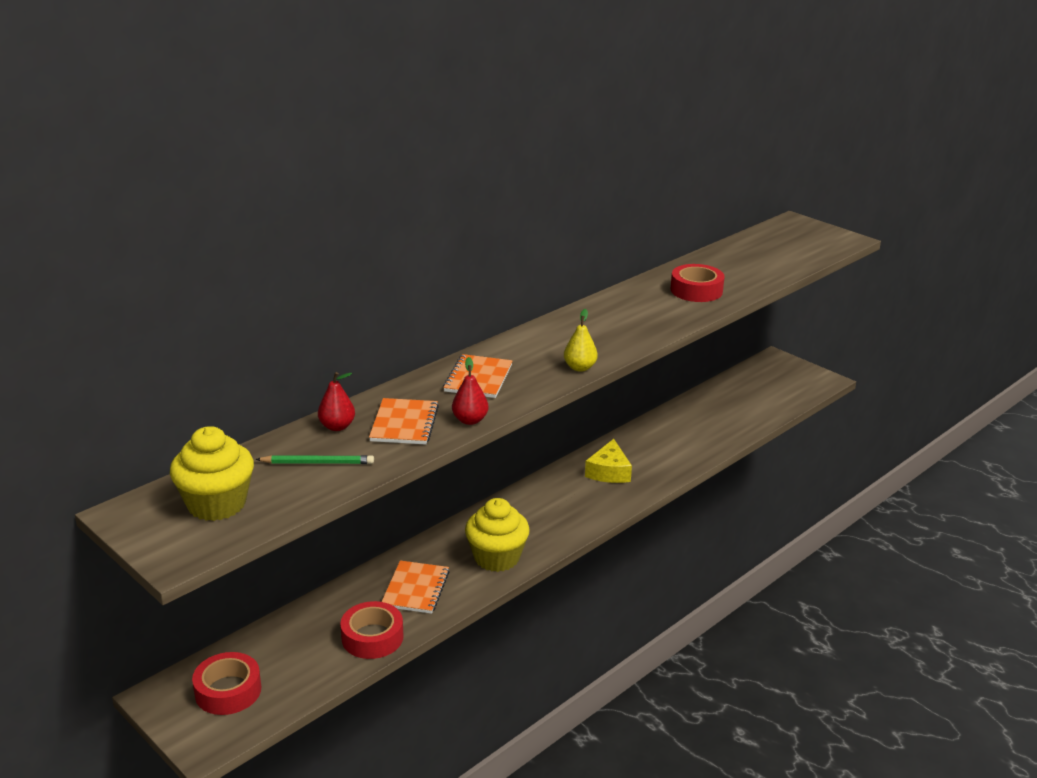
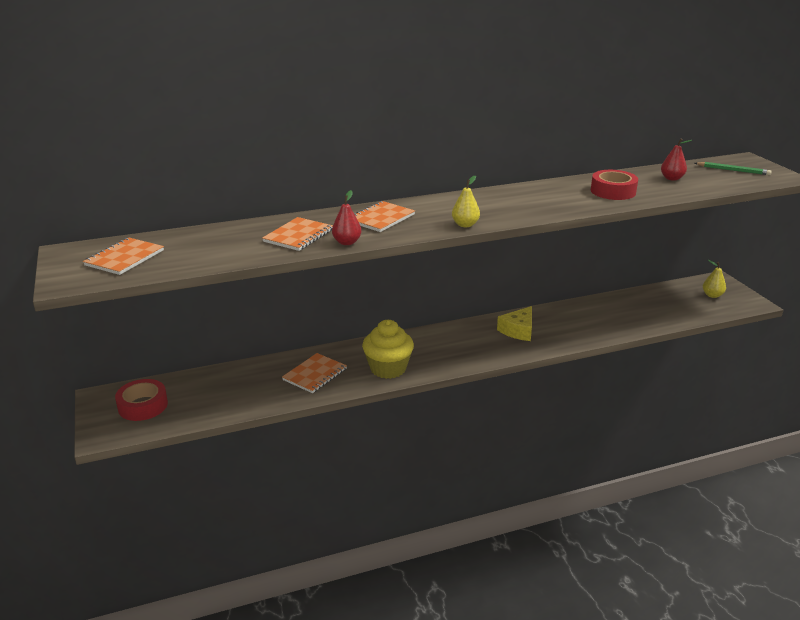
camera: 25 degrees right, 0 degrees up
yellow cupcake [170,426,254,521] -> orange notebook [83,238,164,275]
green pencil [255,455,374,464] -> green pencil moved to [695,162,772,175]
red pear [318,372,355,431] -> red pear moved to [661,138,692,181]
red tape [340,601,403,659] -> none
none -> yellow pear [703,260,726,298]

